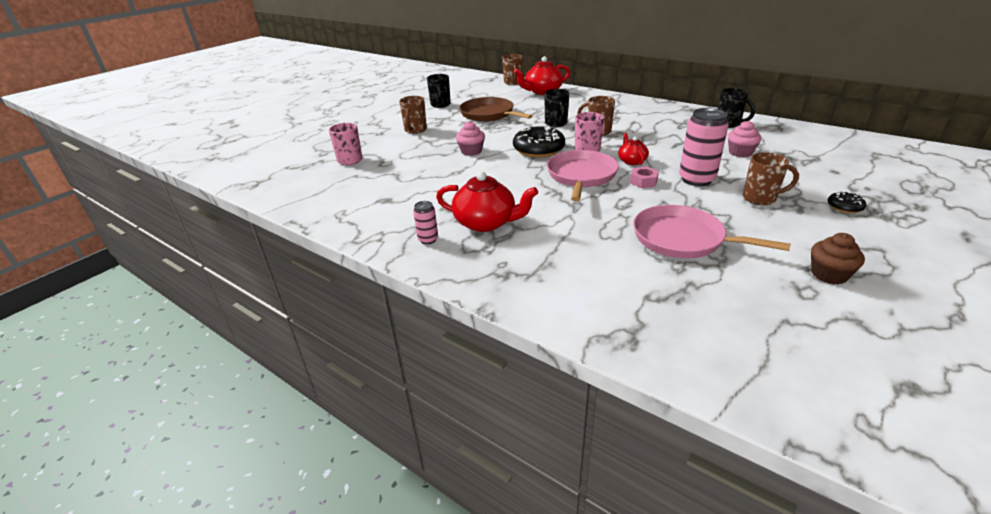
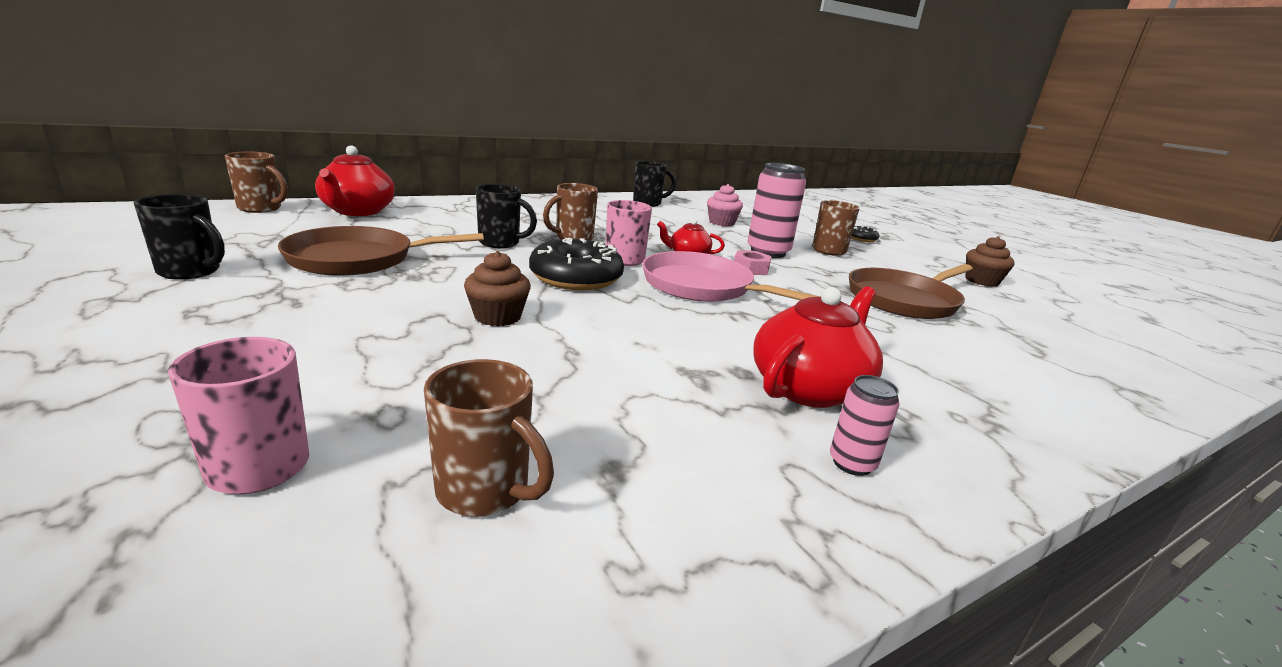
camera: 70 degrees left, 10 degrees down
brown mug [399,96,427,134] -> brown mug moved to [424,359,554,517]
pink cupcake [456,121,485,156] -> brown cupcake [464,251,531,326]
pink pan [633,205,791,258] -> brown pan [849,264,973,319]

